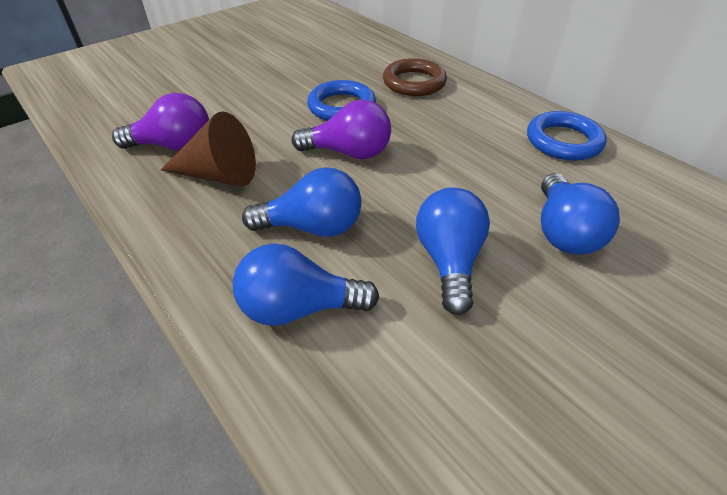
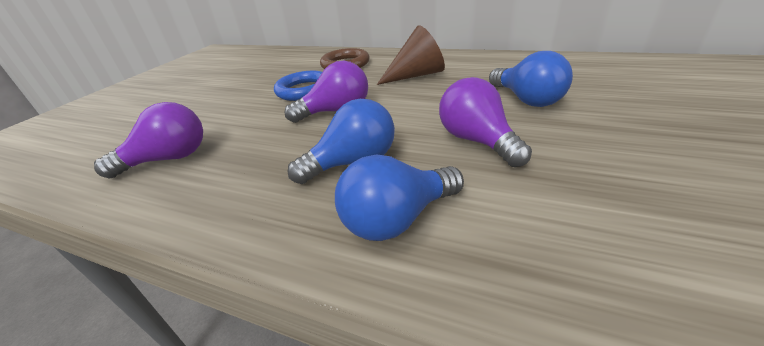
camera: 25 degrees left, 10 degrees down
brown cone [161,112,256,186] -> brown cone moved to [377,25,445,85]
blue light bulb [416,187,490,315] -> purple light bulb [439,77,532,167]
blue ring [527,111,607,161] -> none

